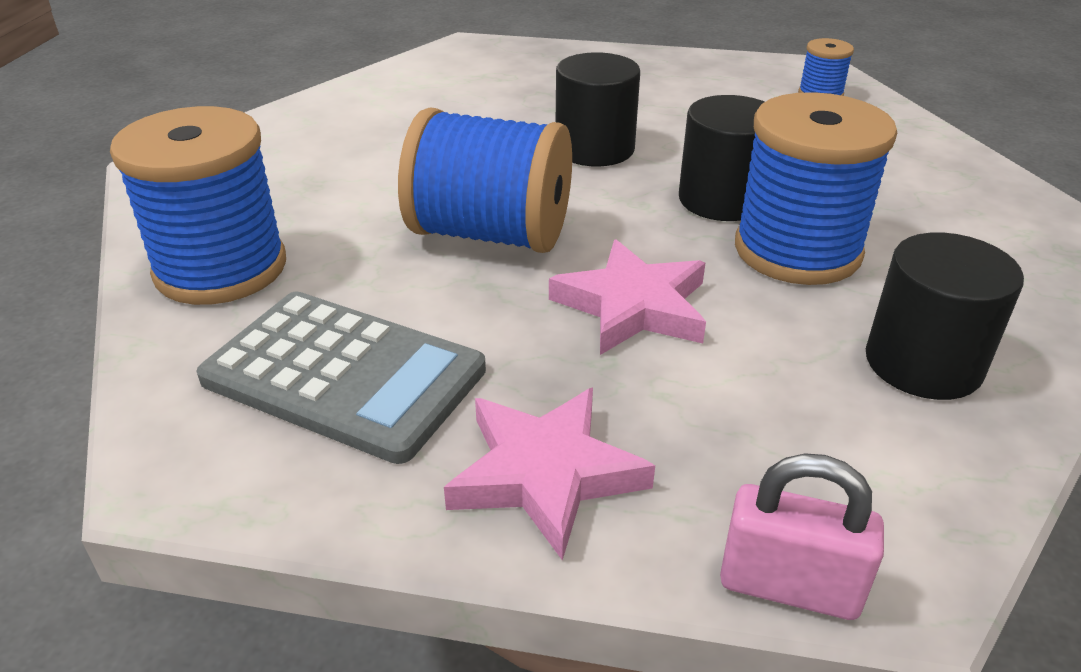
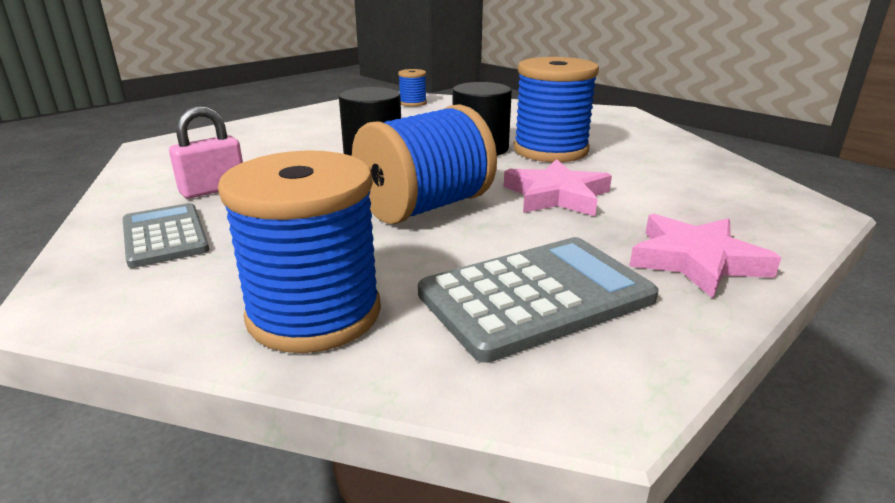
camera: 55 degrees left, 10 degrees down
pink padlock [720,453,884,620] -> pink padlock moved to [169,106,243,198]
black cylinder [866,232,1024,400] -> none
none -> grey calculator [123,203,209,268]

